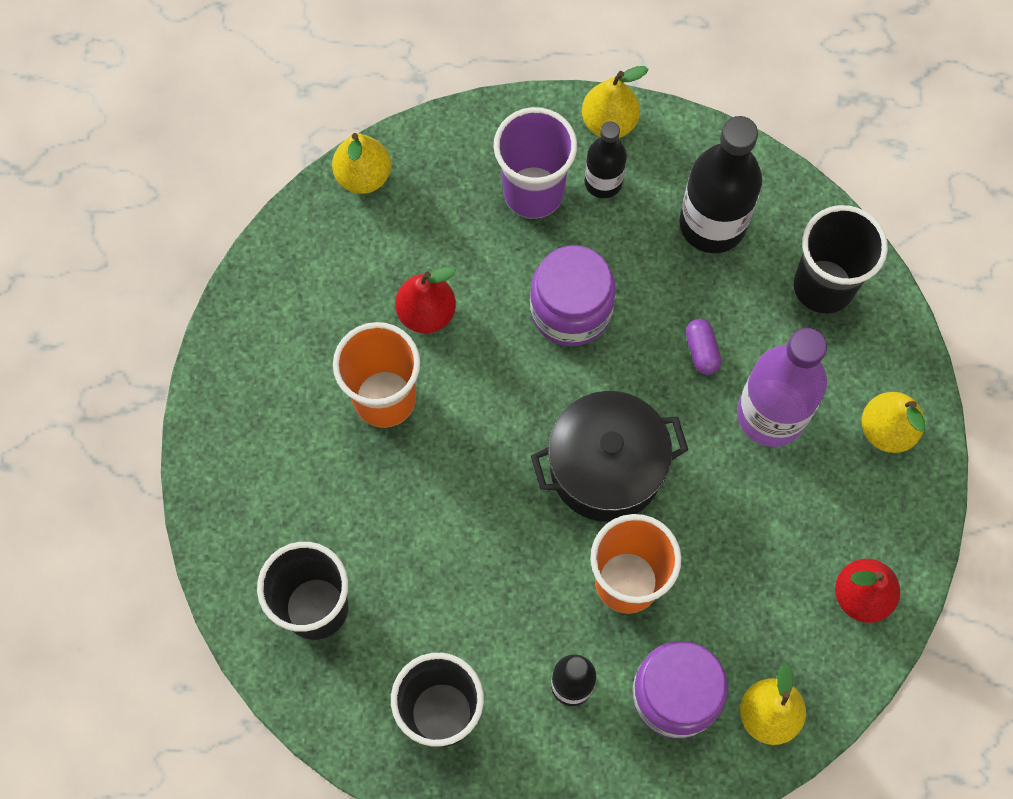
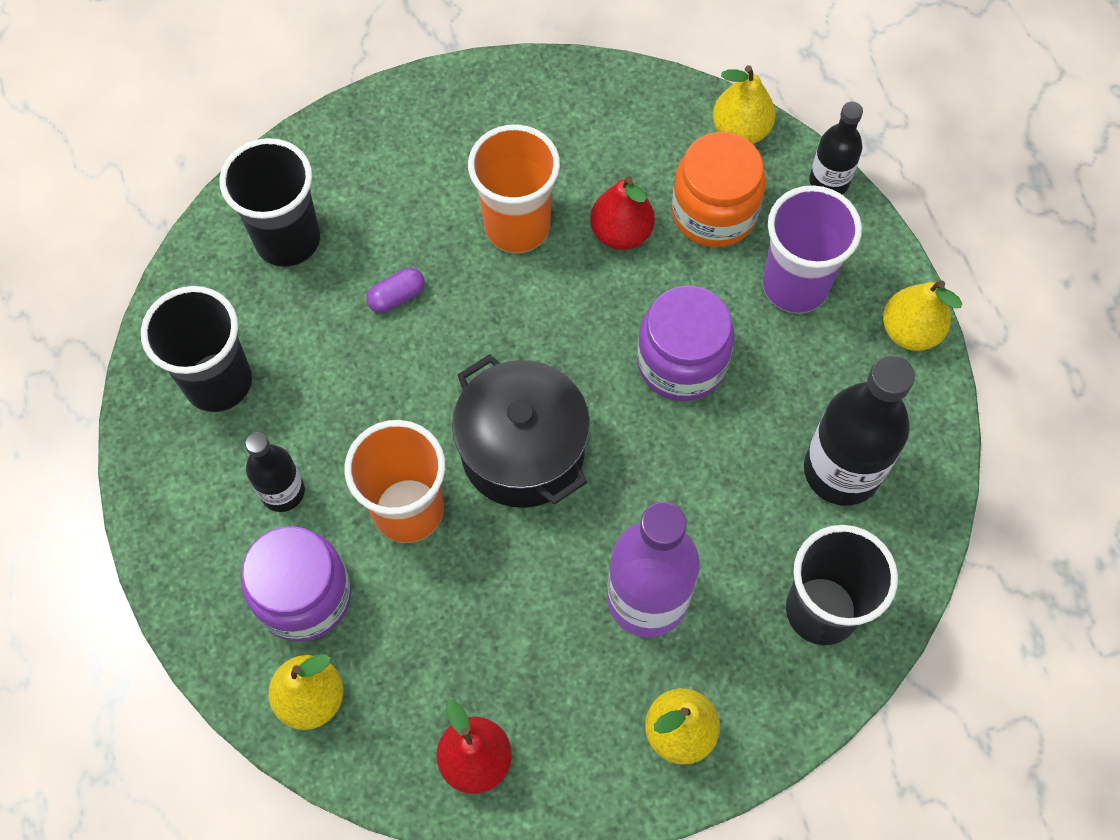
camera: 70 degrees right, 5 degrees down
black bottle [585,121,627,198] -> black bottle moved to [809,101,863,195]
purple capsule [686,319,721,375] -> purple capsule moved to [366,268,425,313]
none -> orange jar [672,132,766,247]

